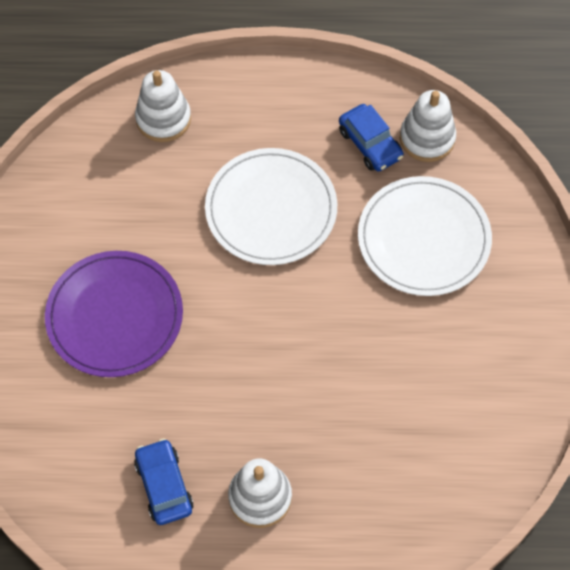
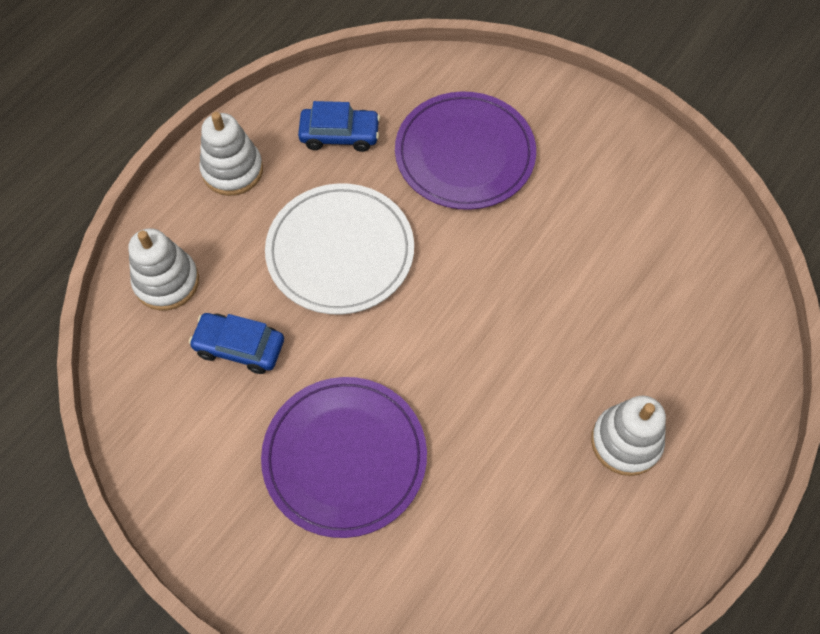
camera: 55 degrees left, 0 degrees up
blue car [134,439,193,525] -> blue car moved to [189,313,284,374]
white plate [358,176,492,296] -> purple plate [395,91,536,210]
white stacking toy [400,90,456,162] -> white stacking toy moved to [199,112,263,196]

